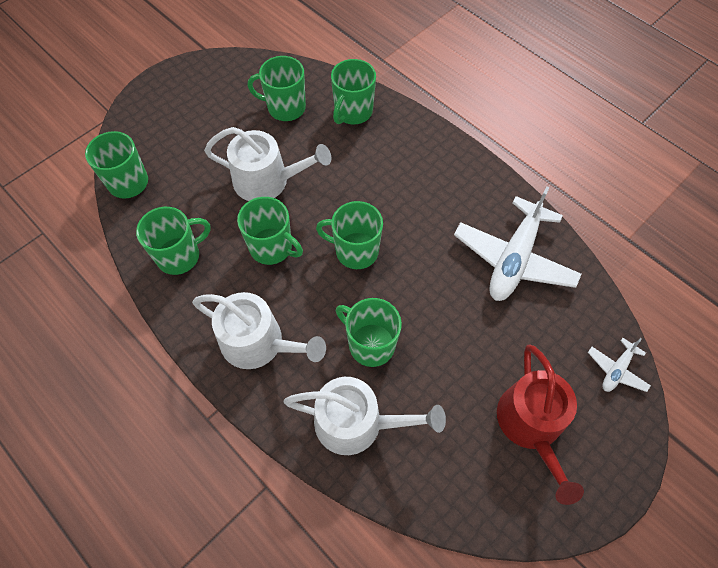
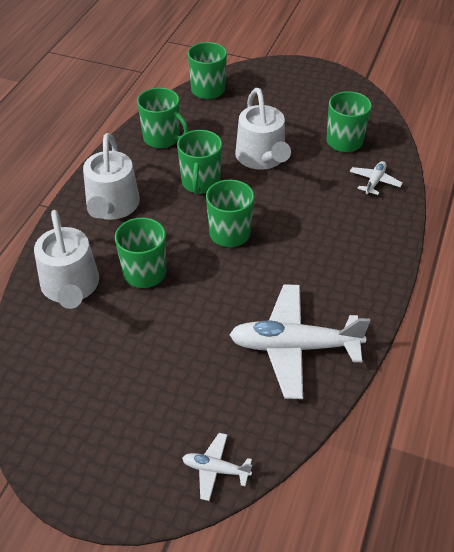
camera: 65 degrees right, 15 degrees down
green mug [331,59,376,124] -> white plane [350,161,403,195]
red watering can [497,345,584,505] -> none

